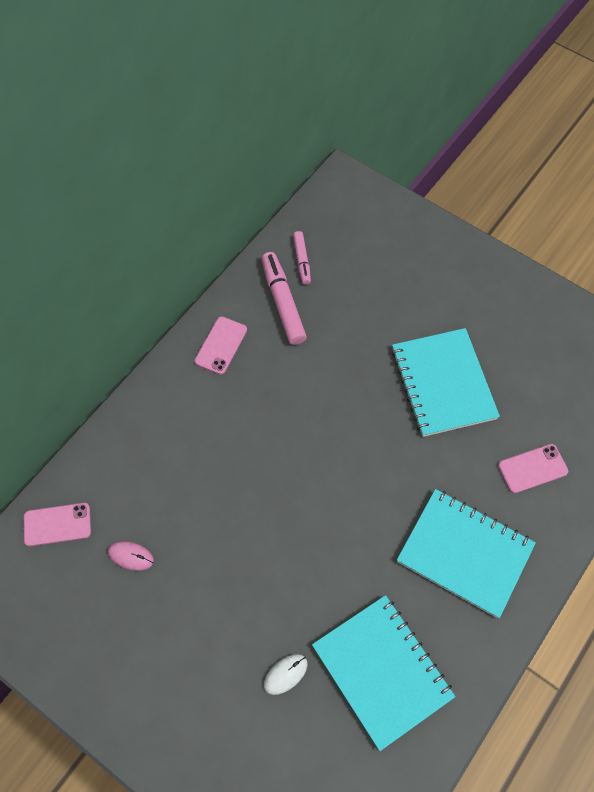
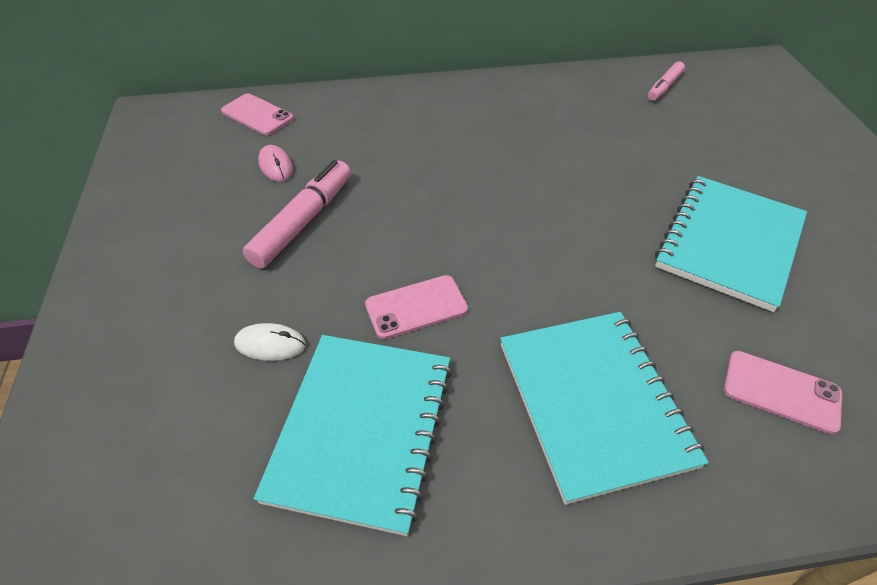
camera: 45 degrees right, 15 degrees down
pink phone [195,317,247,375] -> pink phone moved to [365,275,468,339]
pink marker [261,252,307,345] -> pink marker moved to [243,160,351,268]

